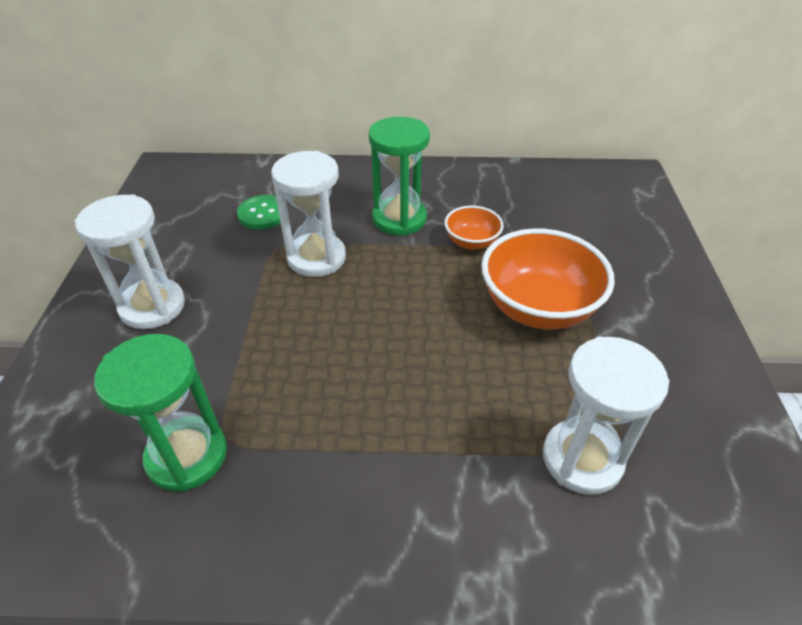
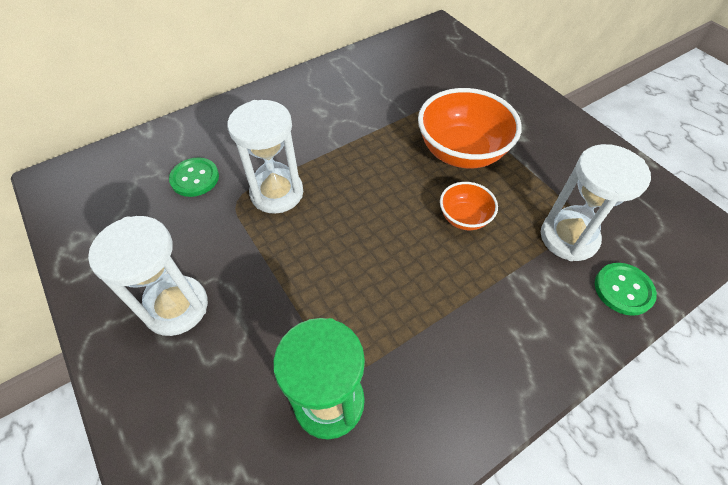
camera: 35 degrees left, 10 degrees up
green hourglass [369,116,430,236] -> none
orange bowl [444,205,504,250] -> orange bowl moved to [440,182,498,230]
none -> green button [595,263,657,316]

